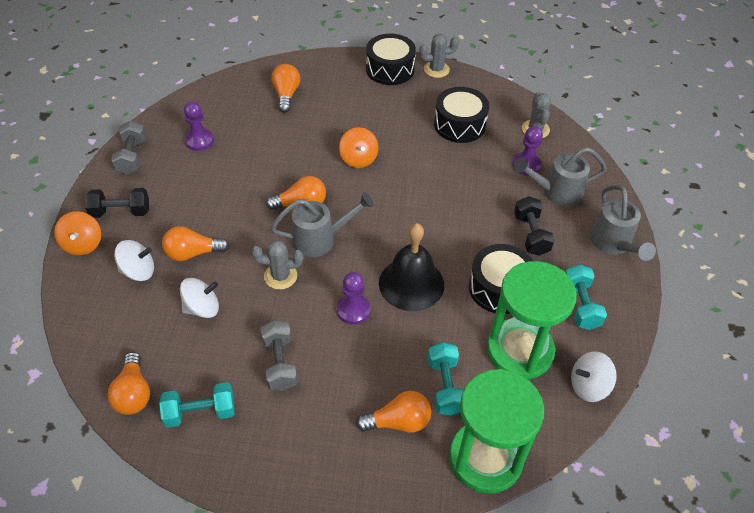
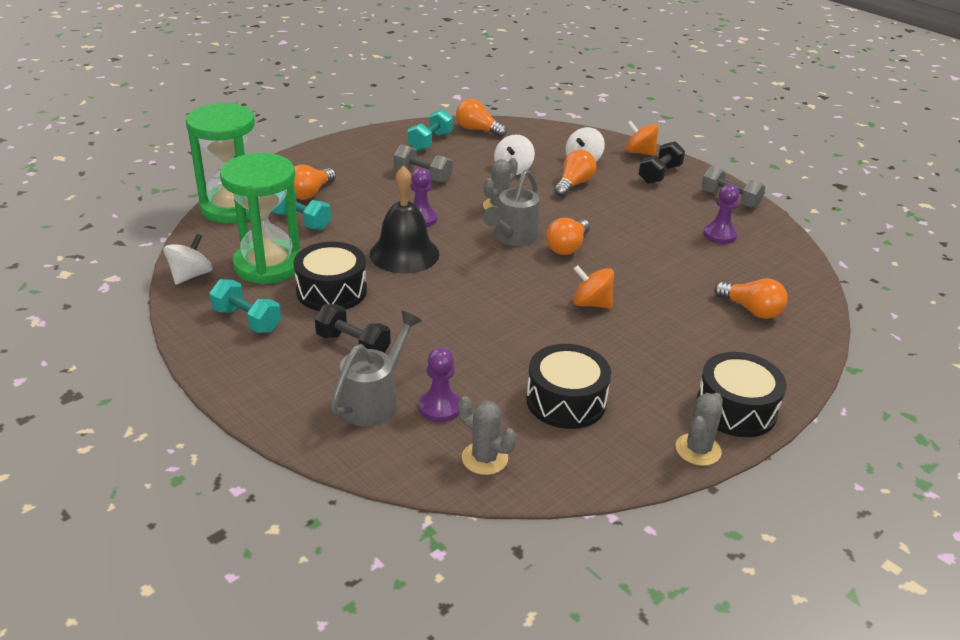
camera: 130 degrees right, 15 degrees down
grey watering can [590,185,656,261] -> none

